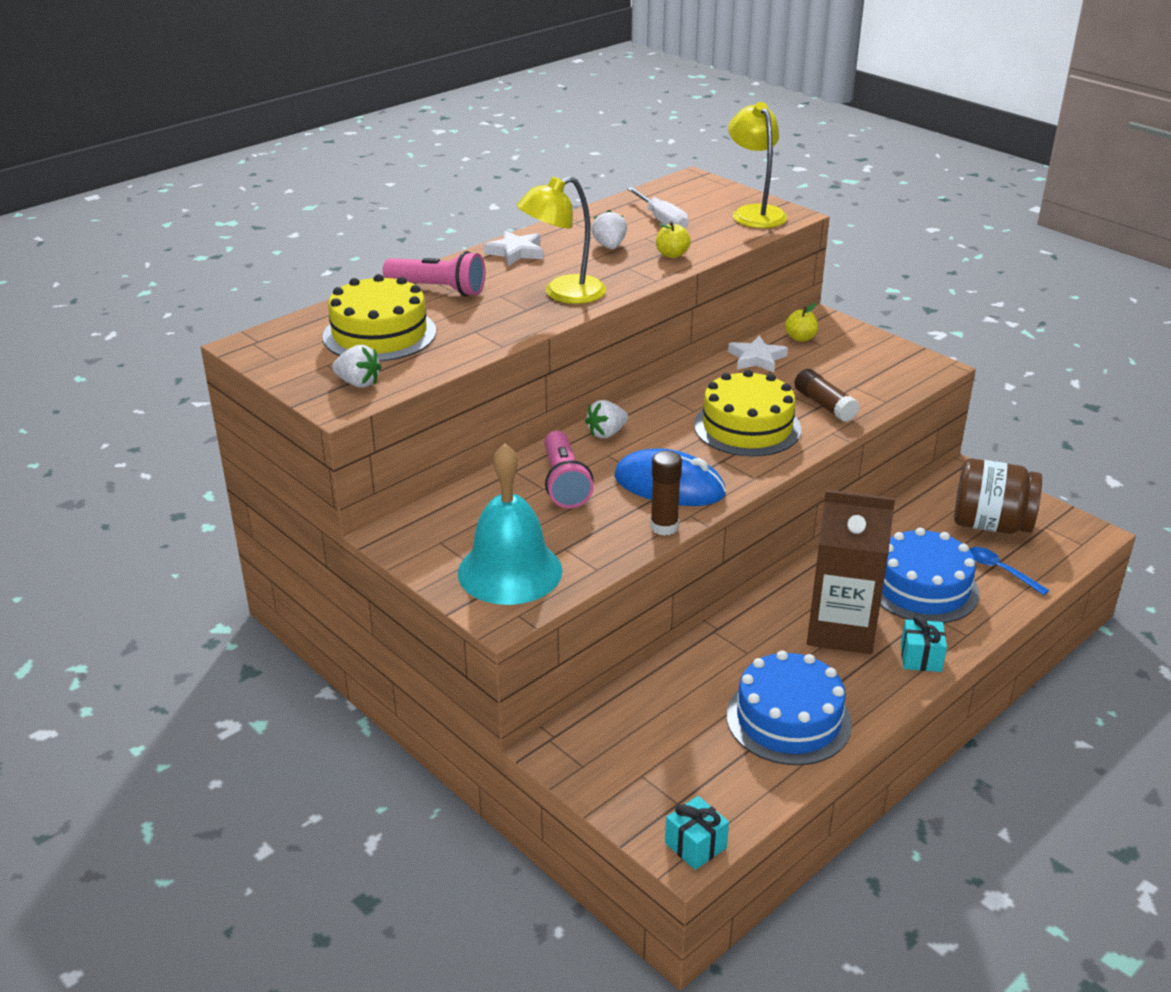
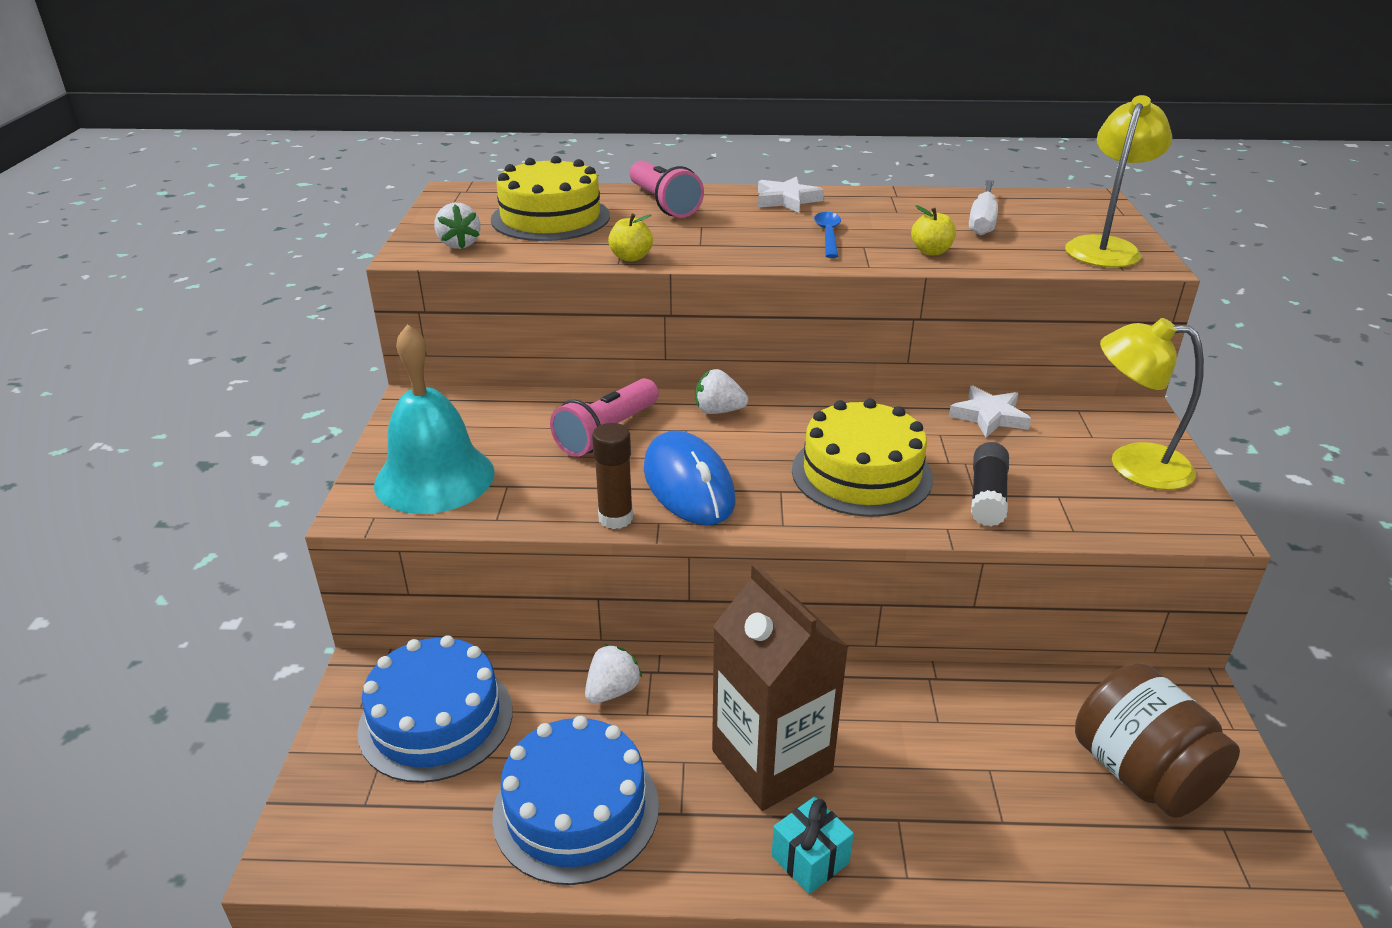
camera: 45 degrees right, 0 degrees up
yellow lamp [517,176,606,304] -> yellow lamp moved to [1100,318,1204,490]
white strawberry [591,210,627,249] -> white strawberry moved to [585,644,642,704]
turquoise gift [665,796,729,870] -> none
yellow apple [785,303,818,342] -> yellow apple moved to [608,213,653,262]
brown glue stick [794,369,859,422] -> black glue stick [971,442,1009,526]
blue cake [880,528,979,623] -> blue cake moved to [357,635,513,783]
blue spoon [969,547,1050,595] -> blue spoon moved to [814,212,841,258]

